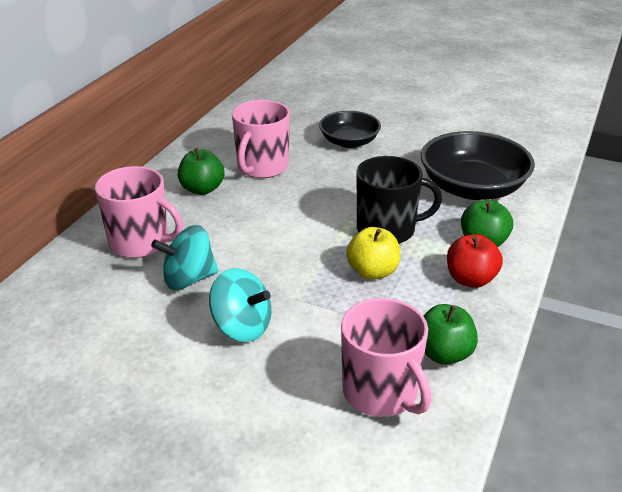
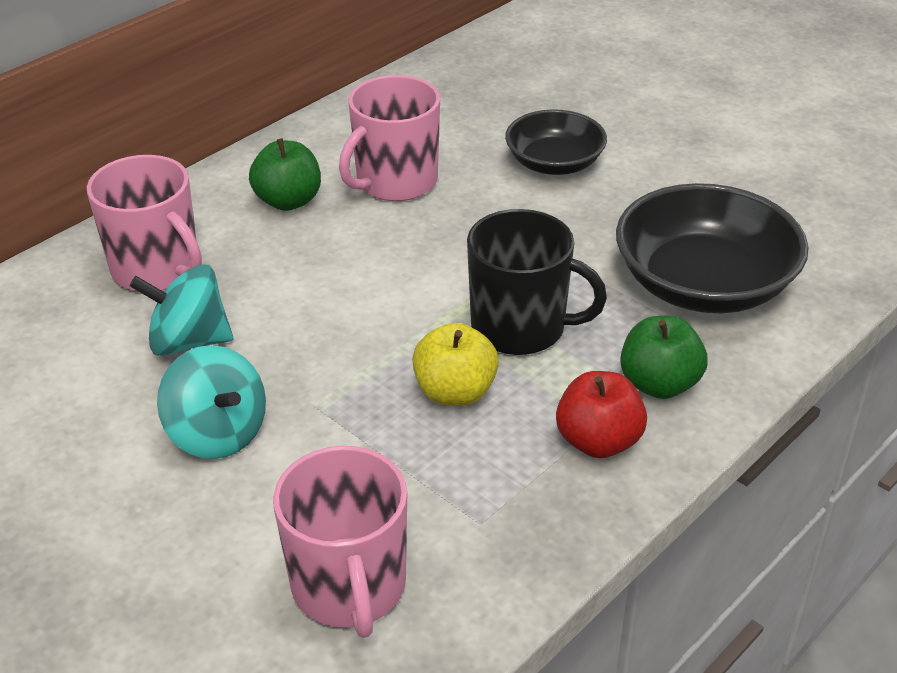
camera: 20 degrees right, 5 degrees up
green apple [423,304,478,365] -> none

